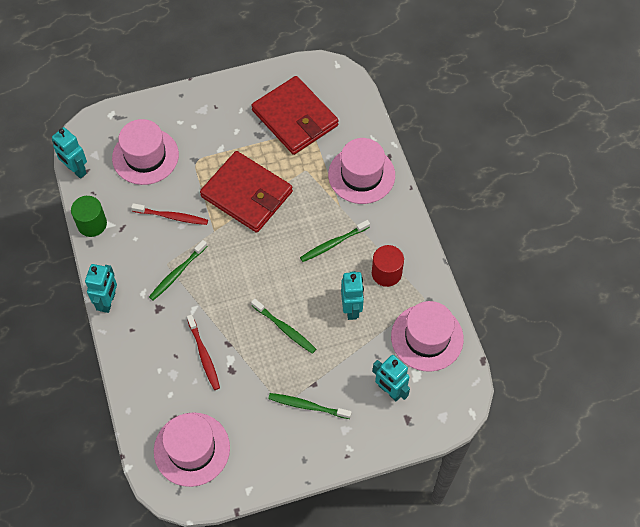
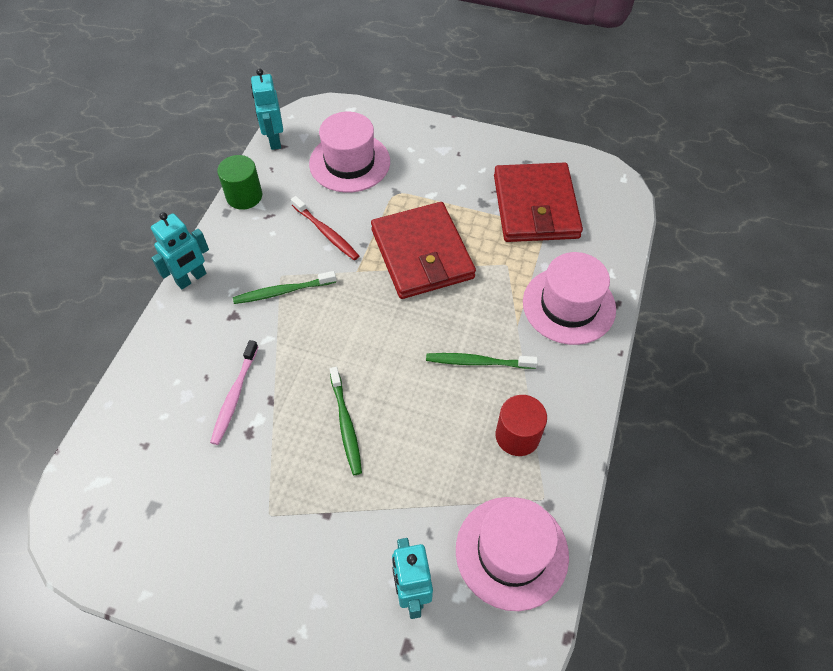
camera: 35 degrees right, 5 degrees down
pink hat [154,412,230,487] -> none
red toothbrush [187,314,220,390] -> pink toothbrush [210,340,258,445]
green toothbrush [268,393,352,419] -> none
turquoise robot [341,271,364,320] -> none

